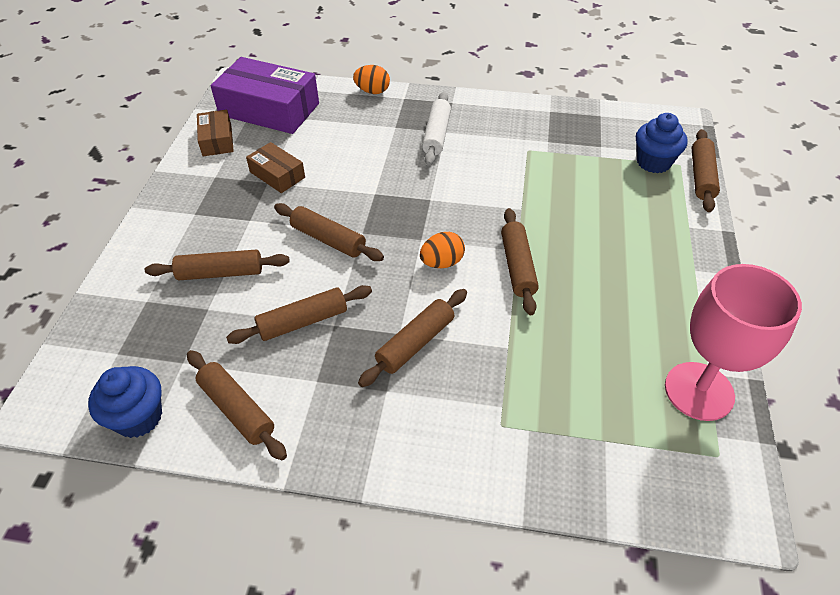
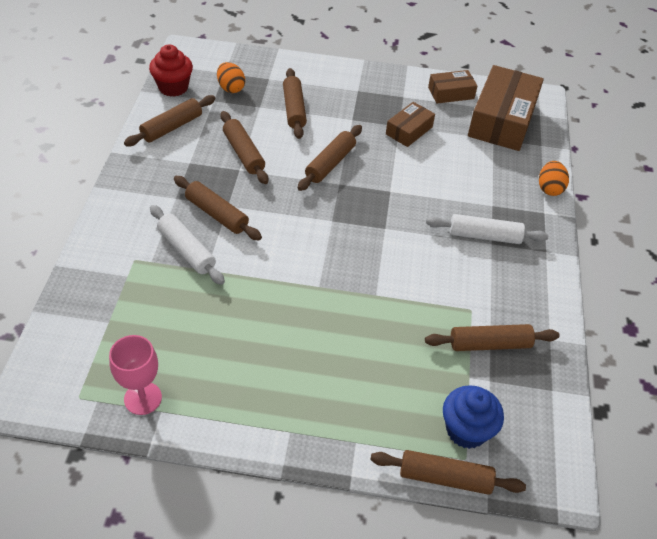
camera: 85 degrees right, 0 degrees up
blue cupcake [88,366,162,438] -> red cupcake [149,45,193,97]
purple box [211,57,319,134] -> brown box [468,65,544,151]
orange egg [420,232,465,268] -> orange egg moved to [217,62,245,93]
brown rolling pin [501,208,539,315] -> brown rolling pin moved to [425,324,560,351]
pink goblet [665,264,802,421] -> pink goblet [109,335,162,415], size x0.61
none -> white rolling pin [150,205,225,285]

